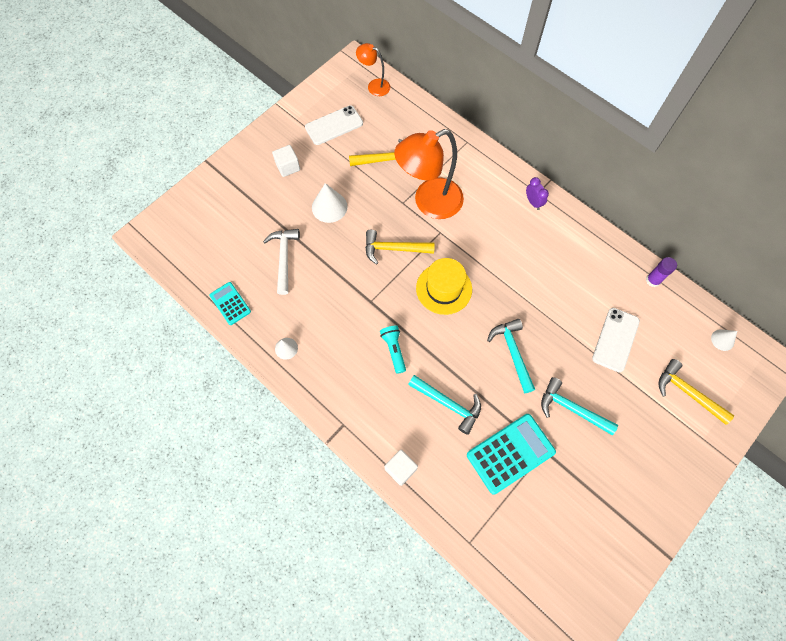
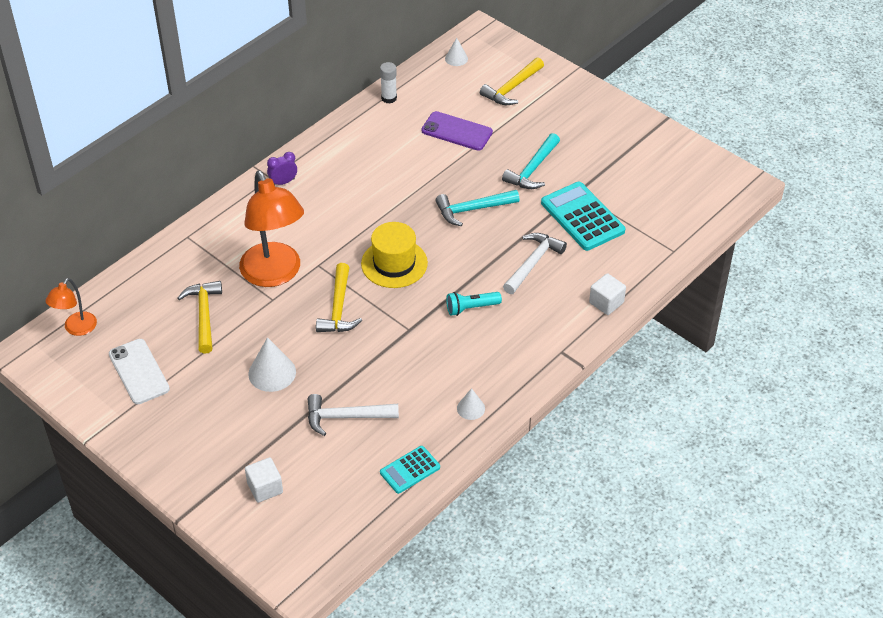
camera: 90 degrees left, 20 degrees down
white cube [272,145,300,177] -> white cube moved to [245,457,283,503]
turquoise hammer [408,375,481,435] -> white hammer [503,233,567,294]
white phone [592,308,640,372] -> purple phone [421,111,493,151]
purple glue stick [646,257,677,287] -> white glue stick [380,62,397,104]

